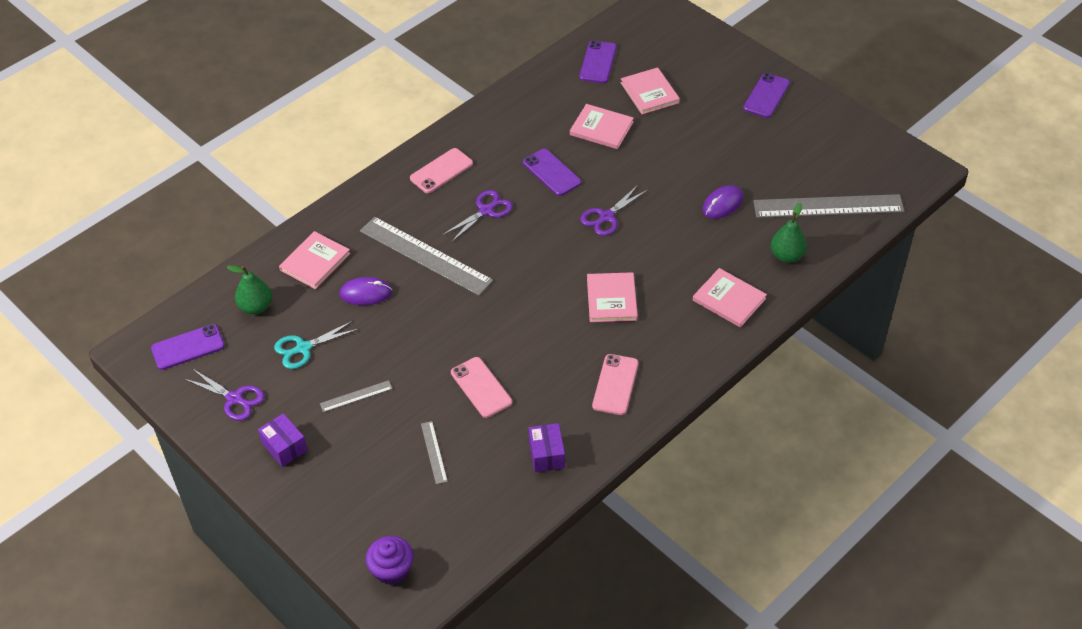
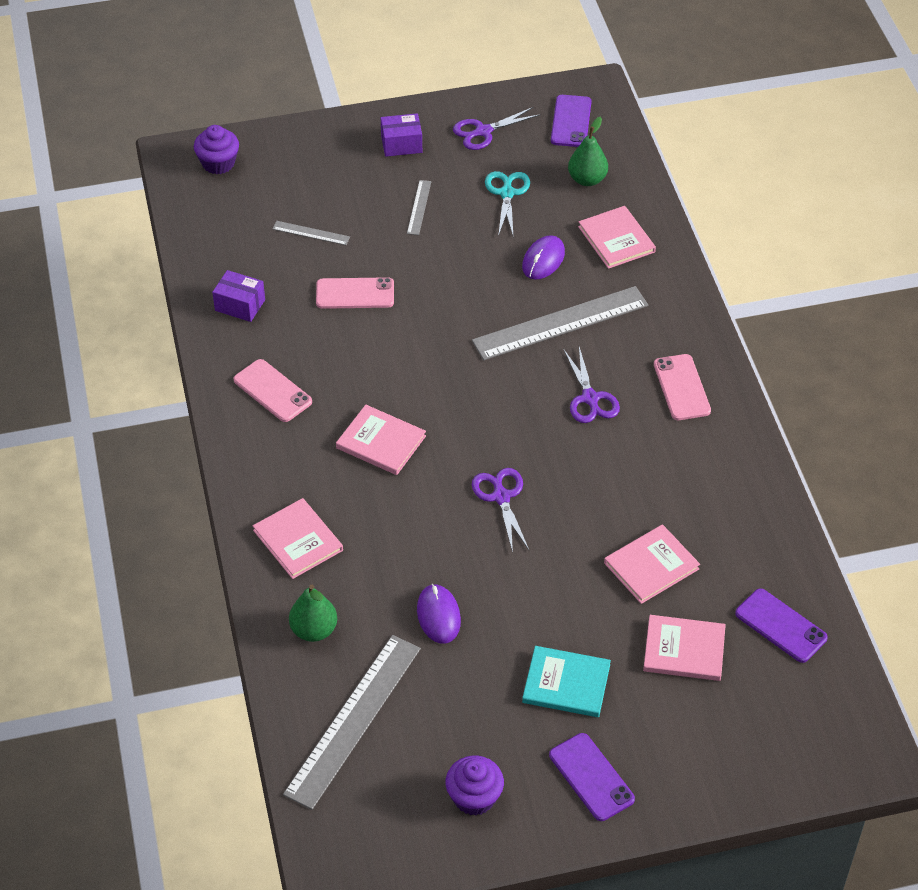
camera: 120 degrees right, 0 degrees up
purple phone [523,149,581,196] -> none
pink book [693,268,767,328] -> pink book turned 75 degrees clockwise [253,498,343,579]
none -> purple cupcake [445,755,504,816]
none -> turquoise book [522,646,611,717]

